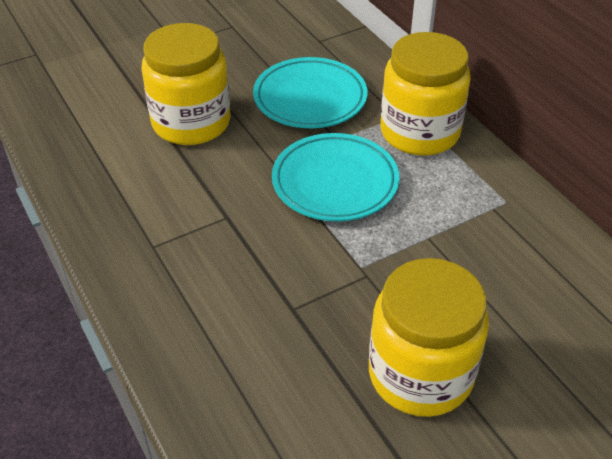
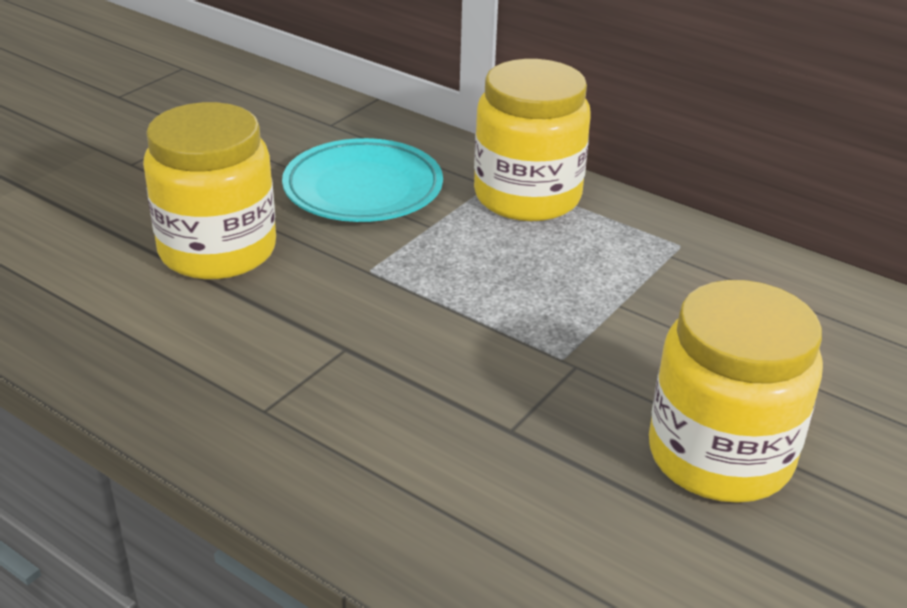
camera: 25 degrees left, 10 degrees down
turquoise plate [272,133,400,221] -> none

